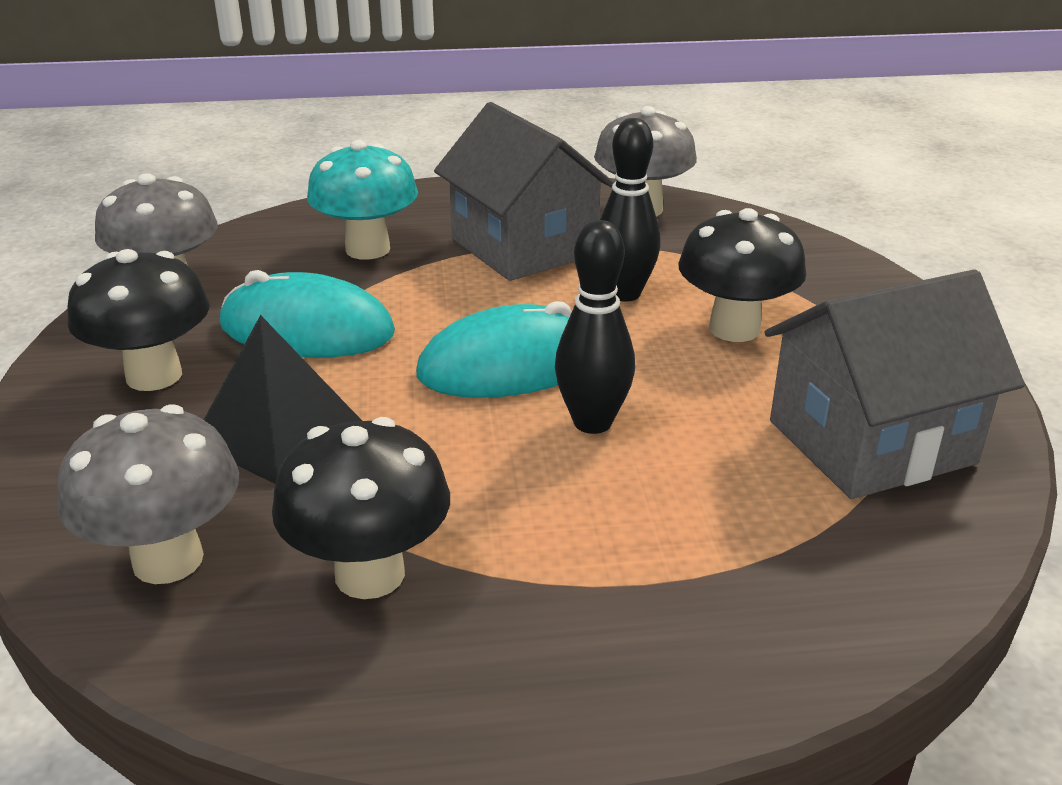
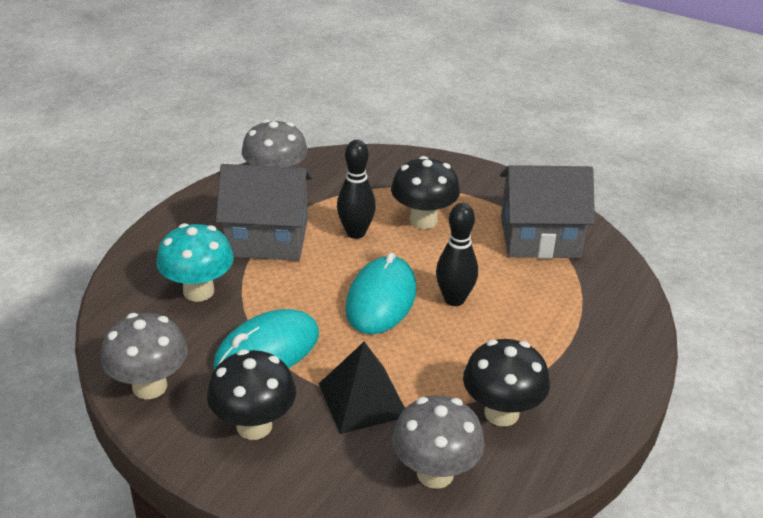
camera: 55 degrees left, 5 degrees up
grey house [765,270,1025,499] -> grey house turned 75 degrees clockwise [500,165,595,259]

